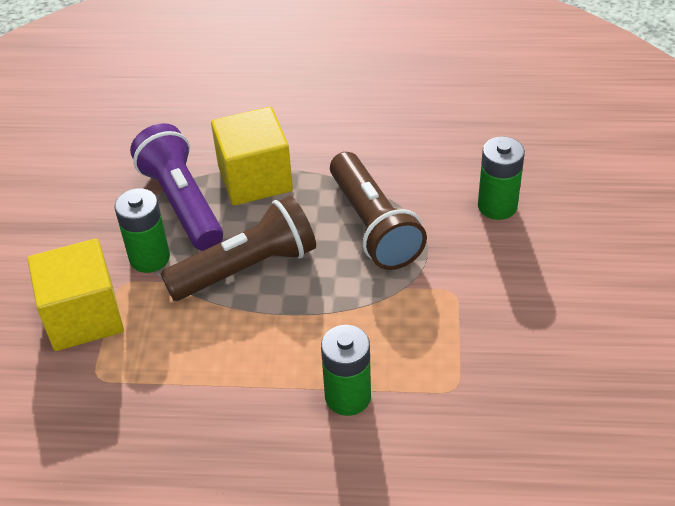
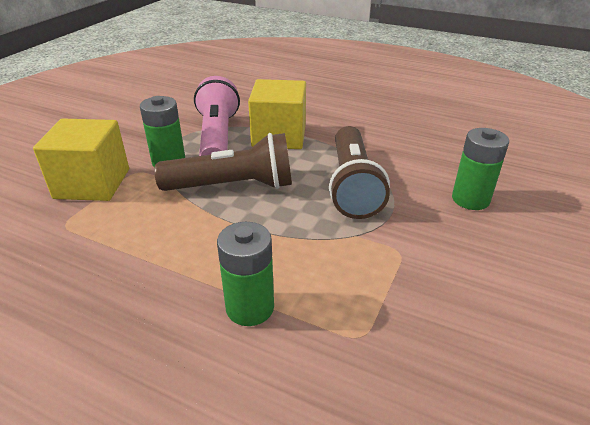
camera: 20 degrees right, 10 degrees down
purple flashlight [130,123,223,251] -> pink flashlight [194,76,240,156]

